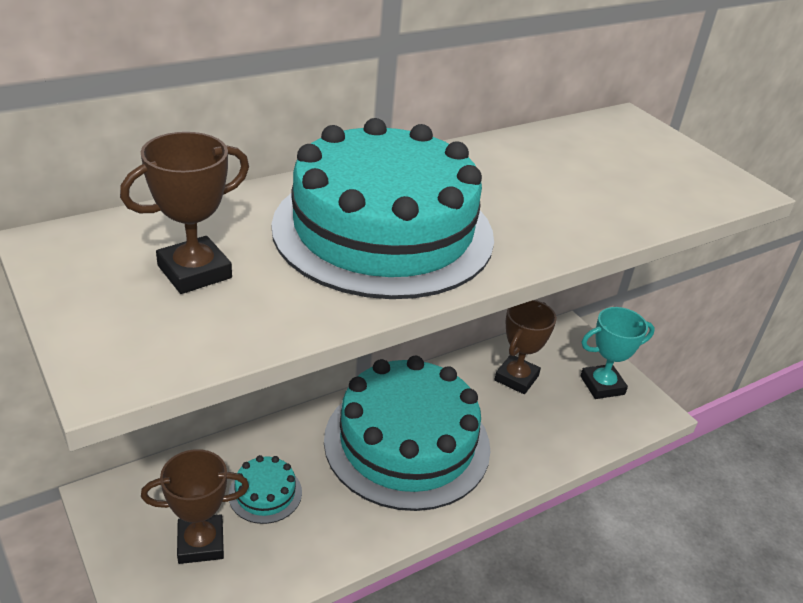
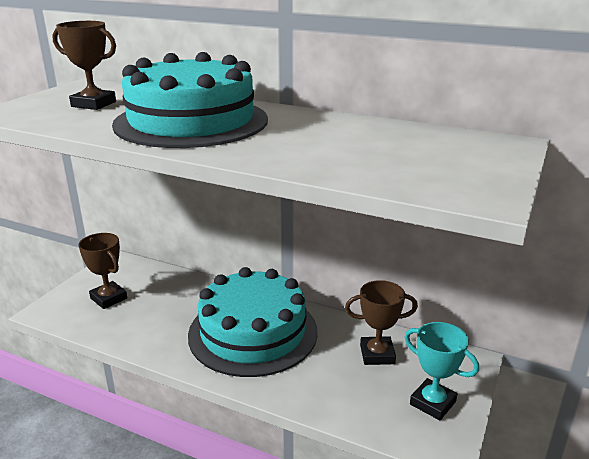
camera: 60 degrees right, 10 degrees down
turquoise cake [229,455,302,524] -> none

